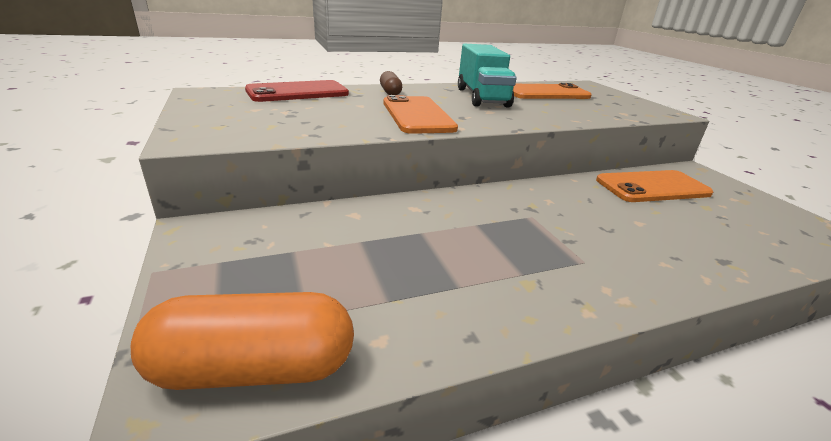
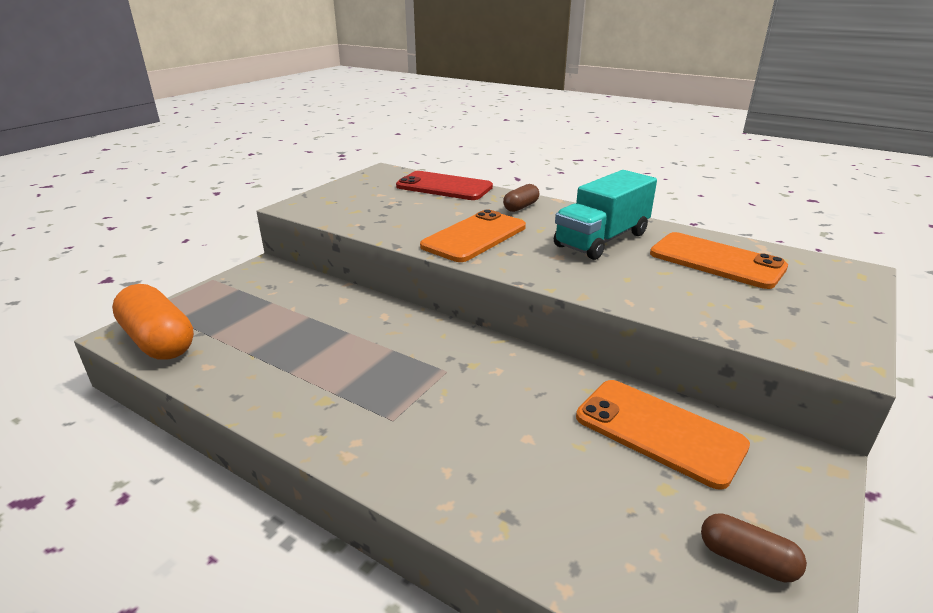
camera: 55 degrees right, 0 degrees up
none -> brown capsule [701,513,807,582]

